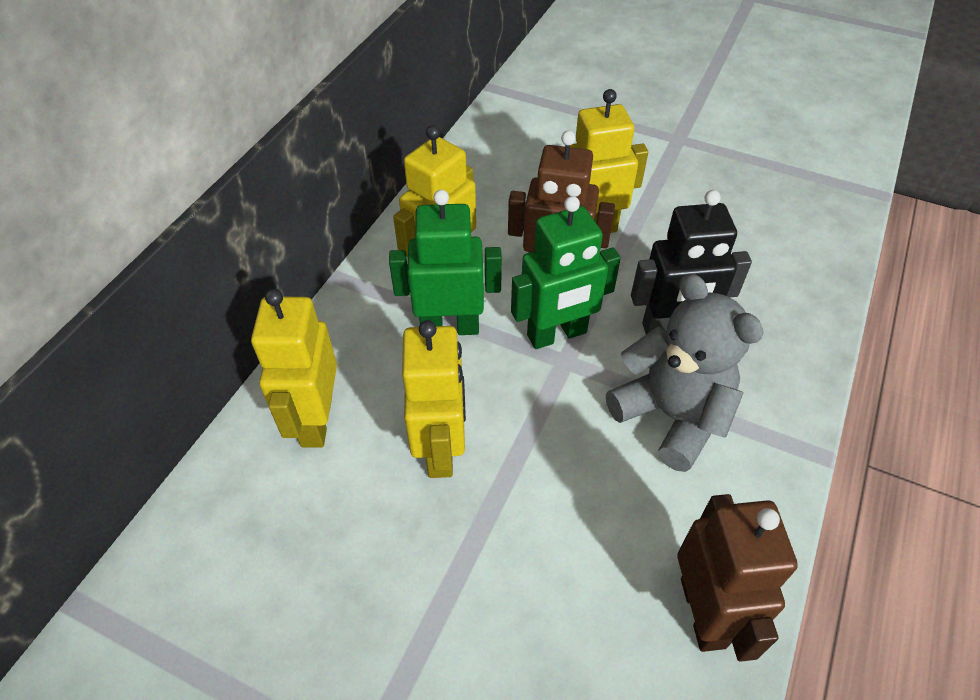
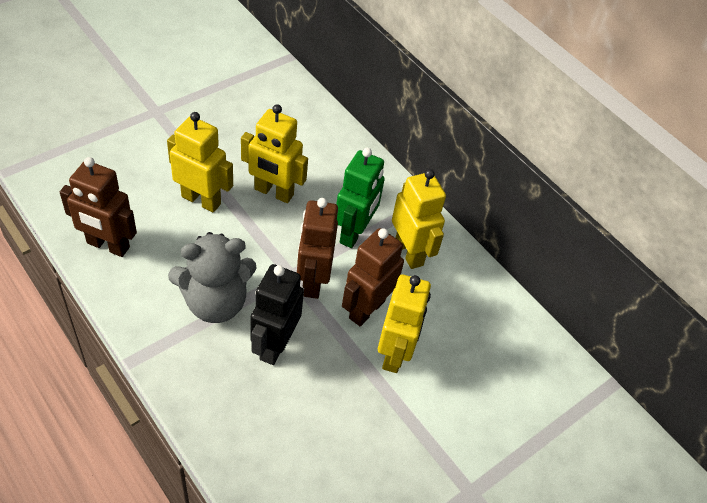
camera: 110 degrees right, 0 degrees up
yellow robot [251,289,337,448] -> yellow robot moved to [167,112,233,212]
green robot [511,196,621,349] -> brown robot [297,198,338,299]

